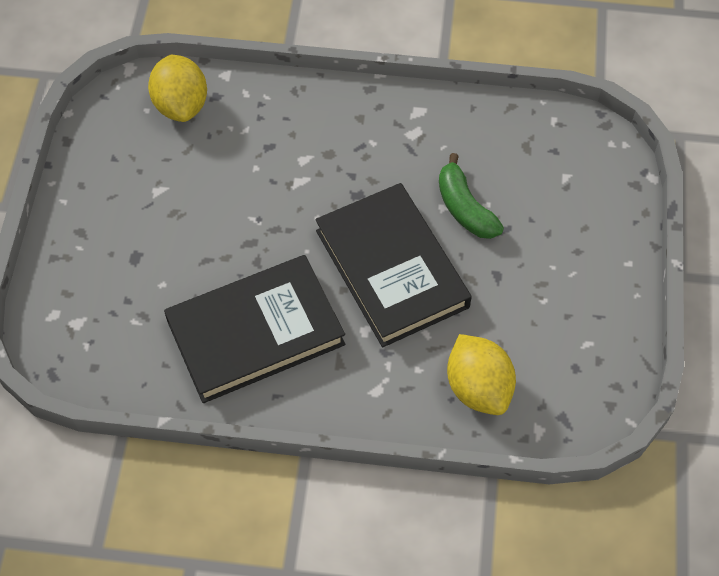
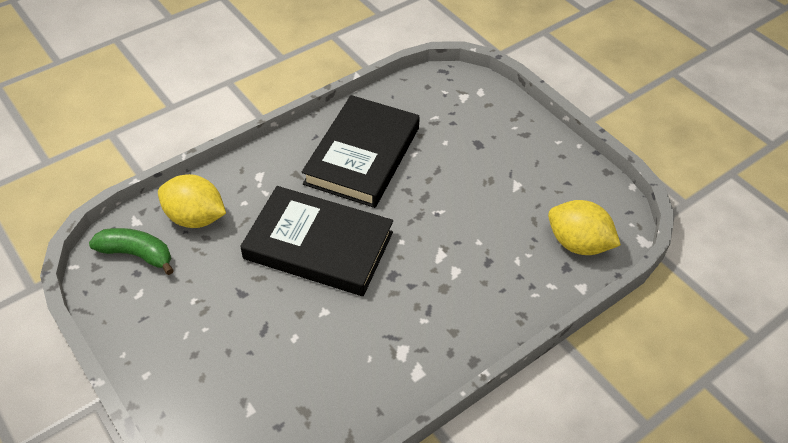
camera: 135 degrees right, 10 degrees down
green banana [439,153,504,239] -> green banana moved to [89,228,174,275]

